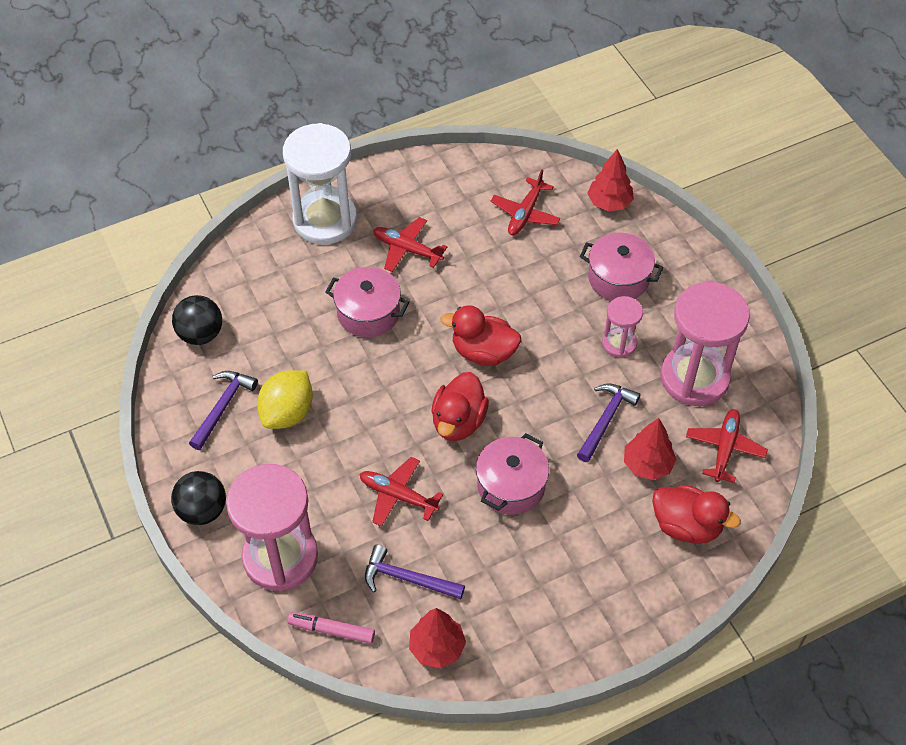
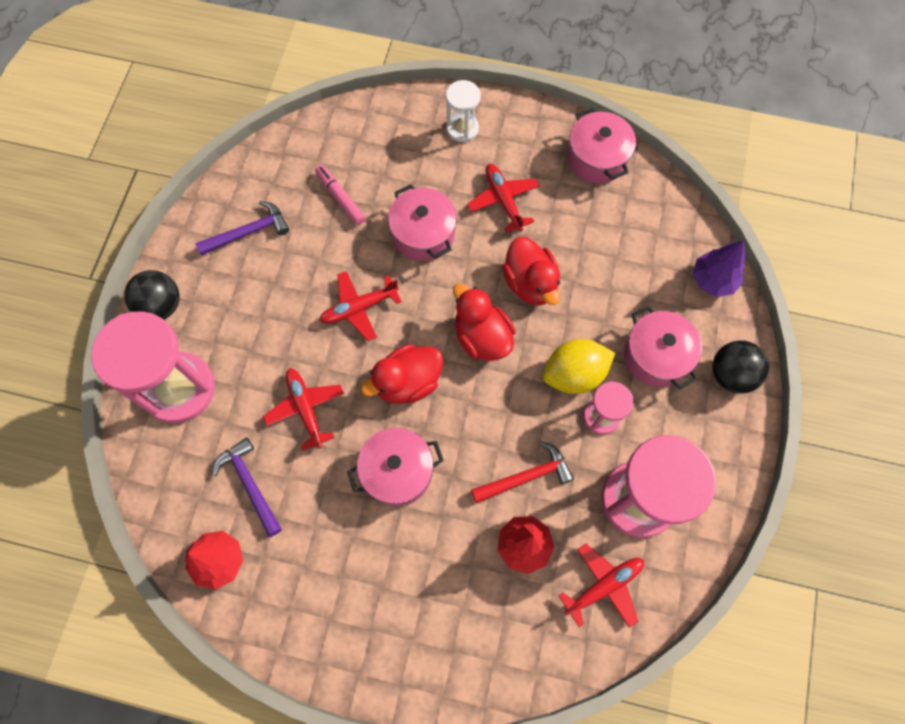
camera: 40 degrees right, 15 degrees up
black ball [172,295,222,345] -> black ball moved to [712,340,769,394]
yellow lemon [257,370,313,429] -> yellow lemon moved to [543,339,615,394]
white hourglass [283,123,357,245] -> white hourglass [446,80,481,142], size x0.51
pink marker [288,612,375,644] -> pink marker moved to [315,165,366,225]
red plane [491,170,560,235] -> red plane moved to [319,271,402,341]
purple hammer [577,383,640,462] -> red hammer [471,441,574,504]
red tree [587,149,634,211] -> purple tree [693,240,745,297]
red duck [652,485,741,544] -> red duck moved to [502,237,560,306]
none -> pink pot [567,108,636,184]

